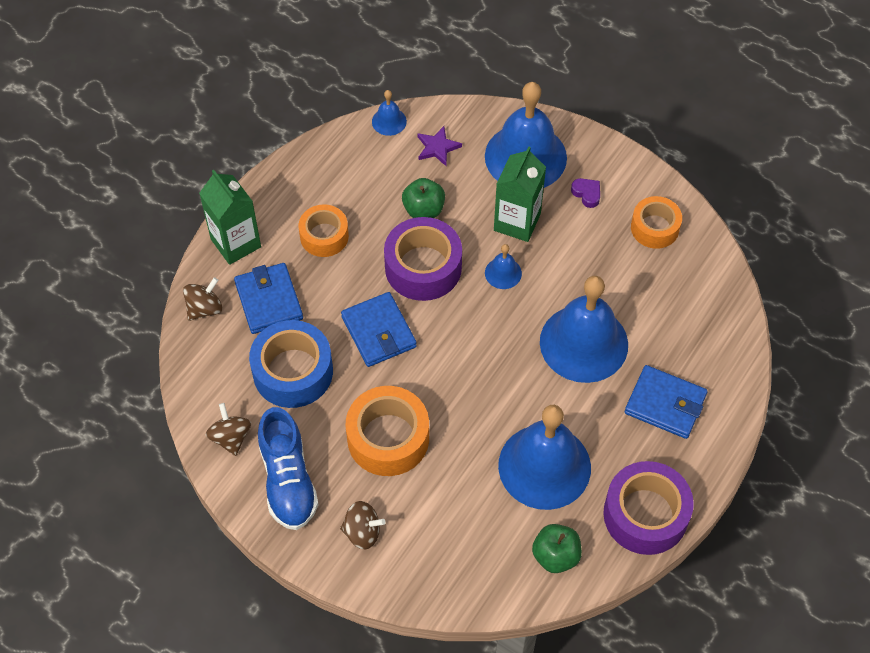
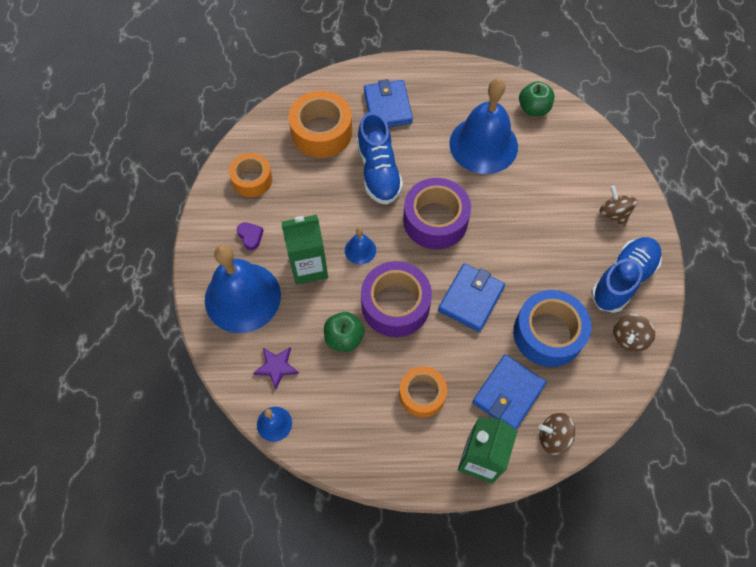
camera: 125 degrees left, 5 degrees up
orange tape [345,386,429,476] -> orange tape moved to [289,91,352,158]
blue bell [540,276,628,383] -> blue shoe [357,112,403,205]
purple heart [571,178,600,208] -> purple heart turned 135 degrees clockwise [237,222,264,250]
purple tape [603,461,694,555] -> purple tape moved to [403,178,471,249]

